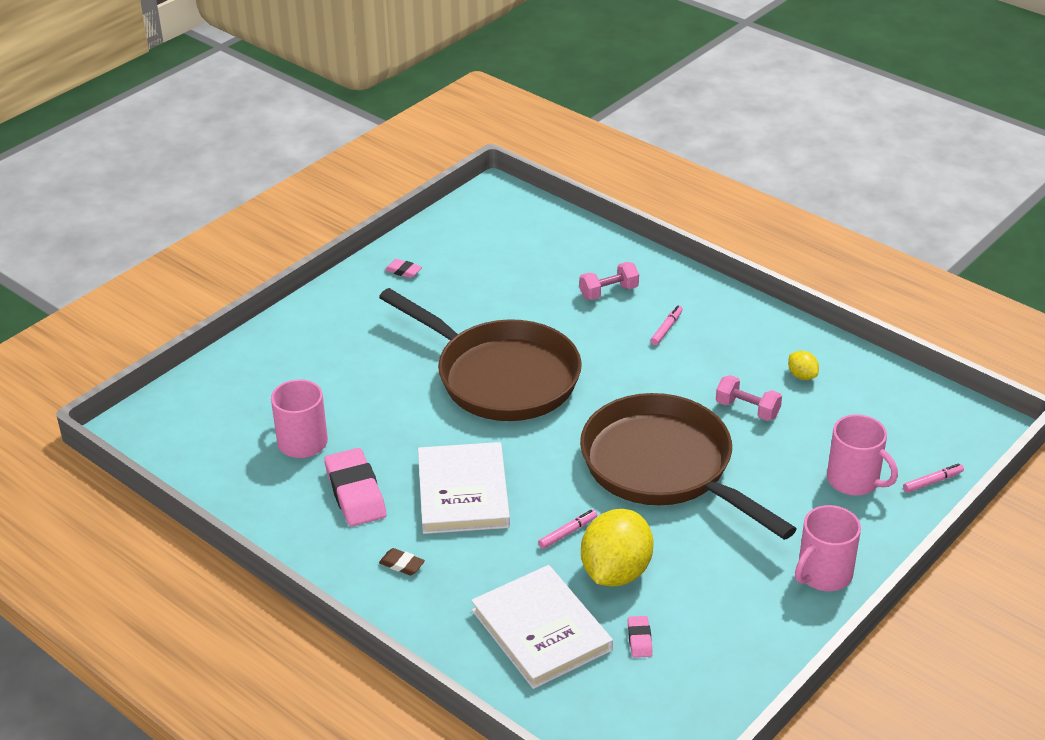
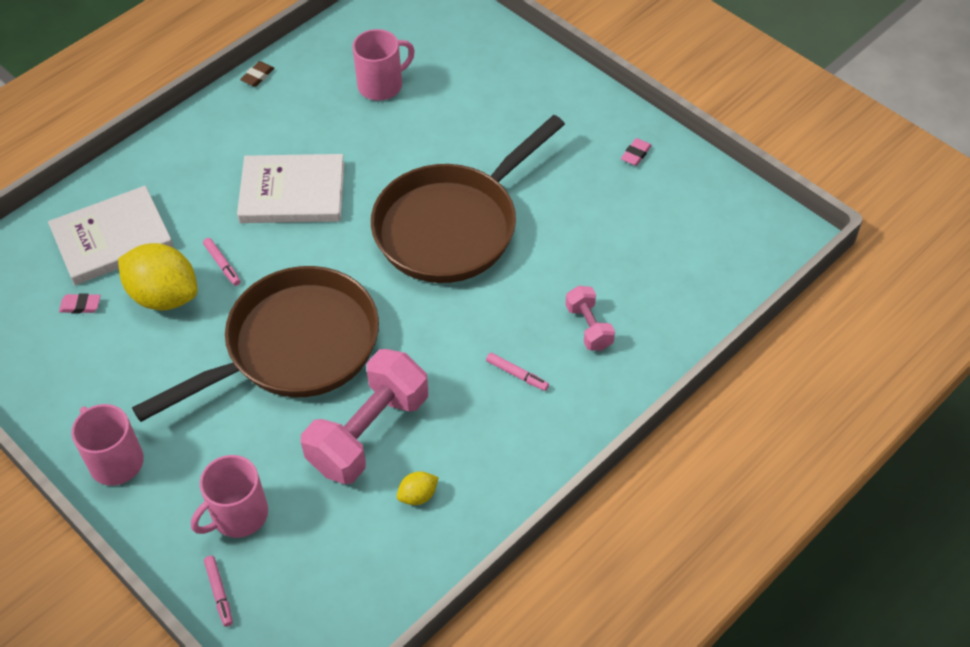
camera: 95 degrees right, 15 degrees up
pink eraser [324,448,386,527] -> none
brown eraser [379,548,425,576] -> brown eraser moved to [240,61,275,87]
pink dumbbell [716,375,782,421] -> pink dumbbell [301,349,428,484], size x1.99

